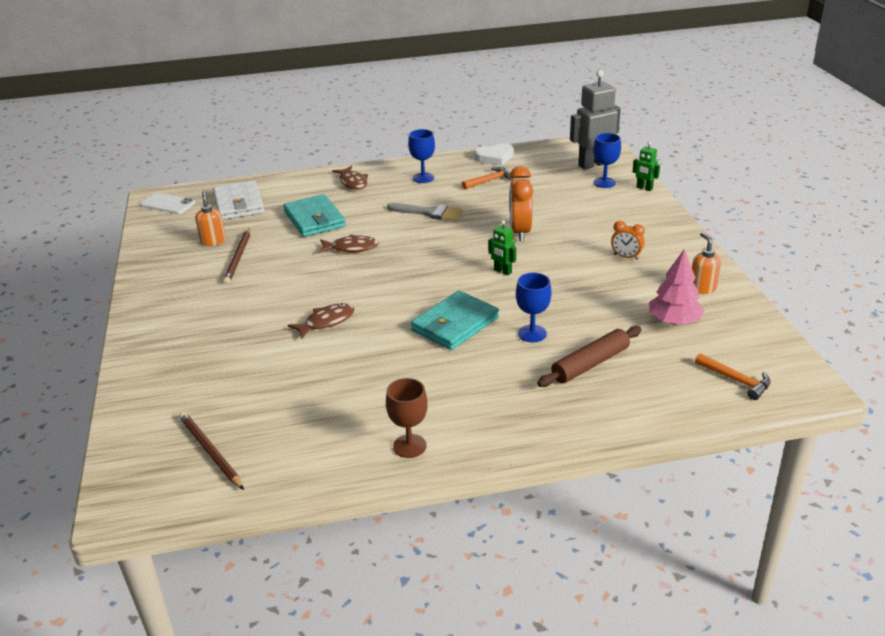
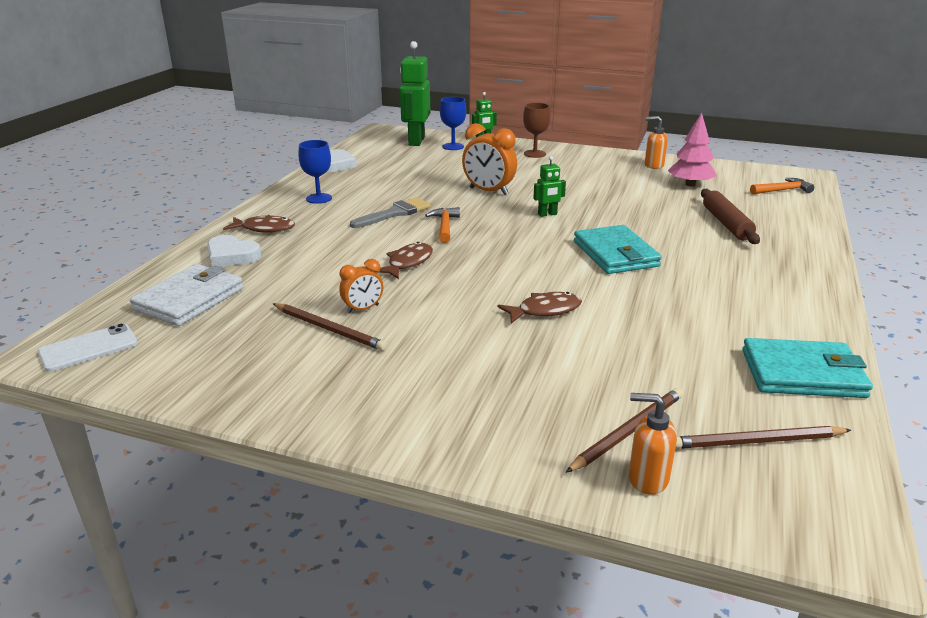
camera: 60 degrees left, 5 degrees down
orange soap dispenser [195,190,226,246] -> orange soap dispenser moved to [629,393,677,495]
white wallet [213,180,264,220] -> white wallet turned 75 degrees counterclockwise [130,264,243,326]
turquoise wallet [283,194,346,237] -> turquoise wallet moved to [742,338,873,398]
brown fish [288,303,354,339] -> brown fish turned 75 degrees clockwise [497,292,582,324]
brown goblet [386,378,428,458] -> brown goblet moved to [523,103,551,158]
orange hammer [462,167,514,189] -> orange hammer moved to [425,207,460,243]
blue goblet [516,273,552,342] -> none
grey robot [570,70,621,170] -> green robot [400,41,430,146]
orange clock [611,221,645,260] -> orange clock moved to [339,259,383,314]
none -> white heart [207,235,261,267]
none -> brown pencil [565,388,683,473]

